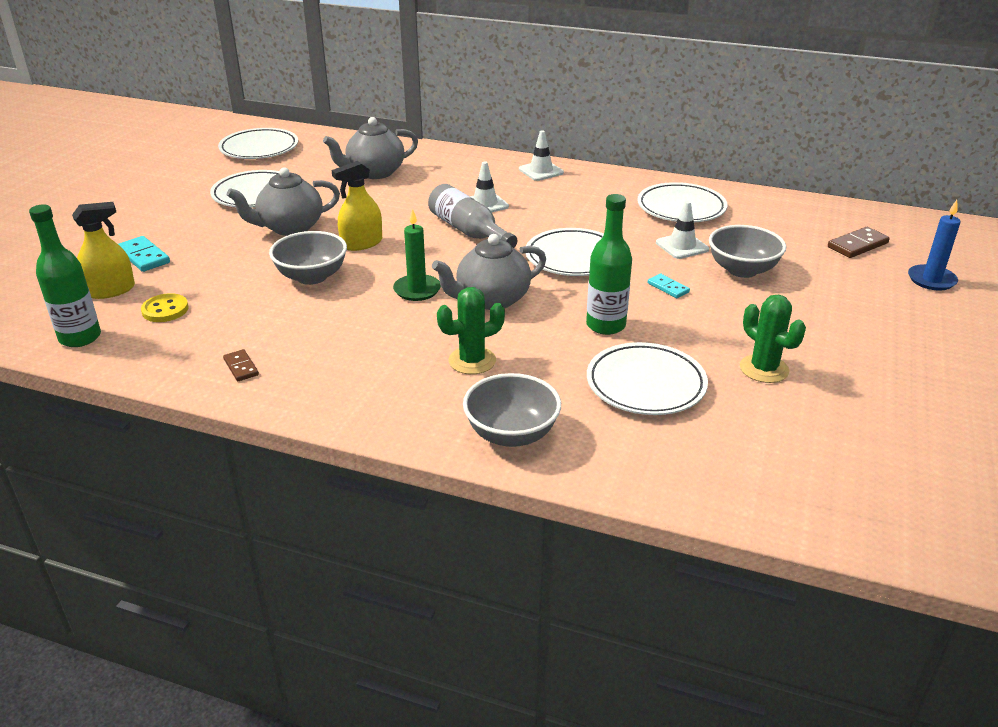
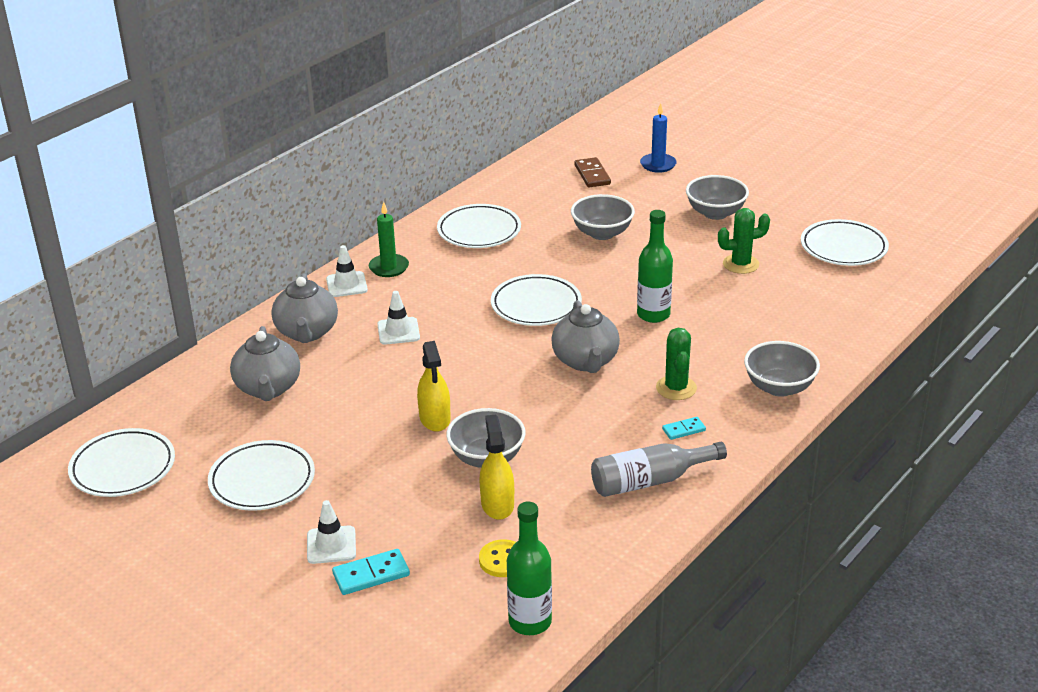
camera: 70 degrees left, 0 degrees up
yellow spray bottle [72,202,135,299] -> yellow spray bottle moved to [479,415,514,520]
brown domino [223,349,259,381] -> none
grey teapot [227,167,340,236] -> grey teapot moved to [271,274,338,343]
green candle [393,208,441,301] -> green candle moved to [369,202,409,277]
grey bottle [428,184,517,248] -> grey bottle moved to [591,442,727,497]
white plate [587,342,708,415] -> white plate moved to [801,219,889,266]
turquoise domino [648,273,690,298] -> turquoise domino moved to [662,417,706,440]
white traffic cone [656,201,709,259] -> white traffic cone moved to [307,500,356,564]
none -> grey bowl [686,175,749,220]

